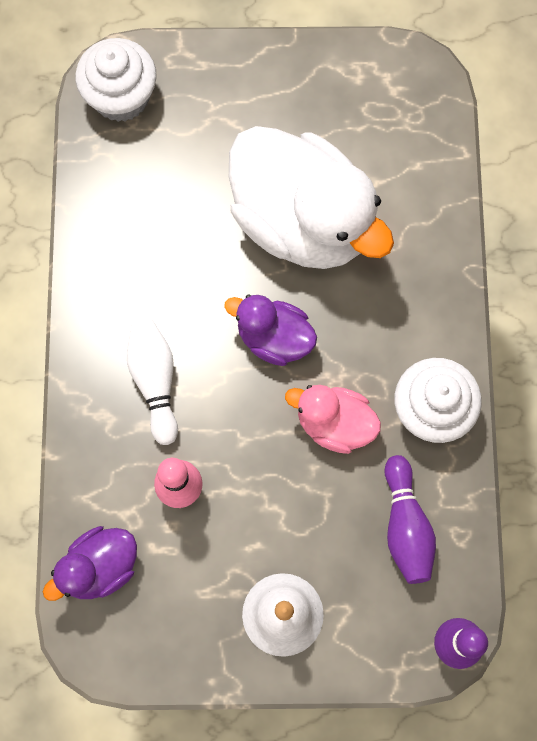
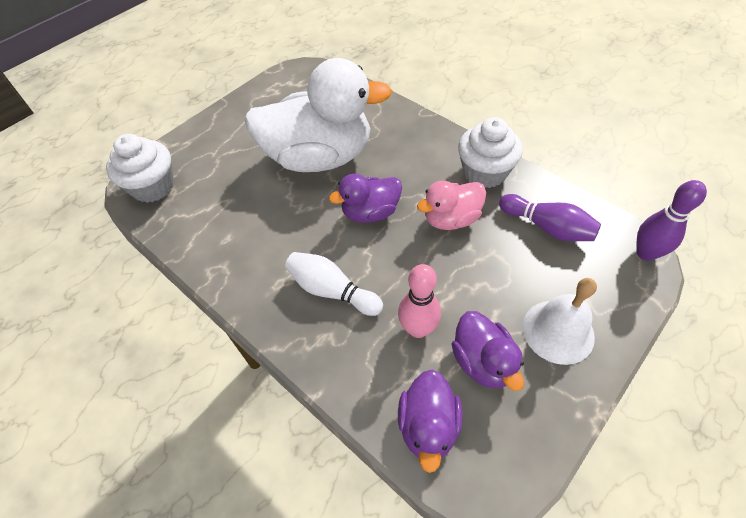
camera: 45 degrees left, 20 degrees down
none -> purple duck [452,311,524,391]

